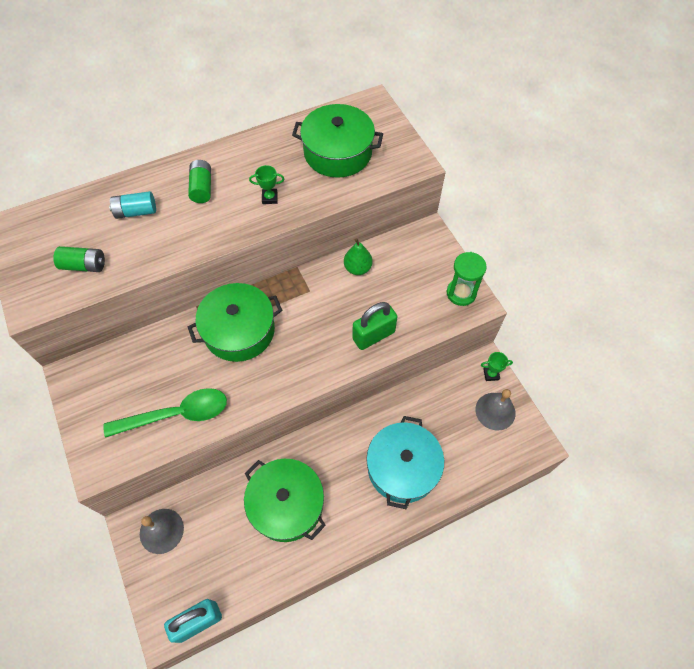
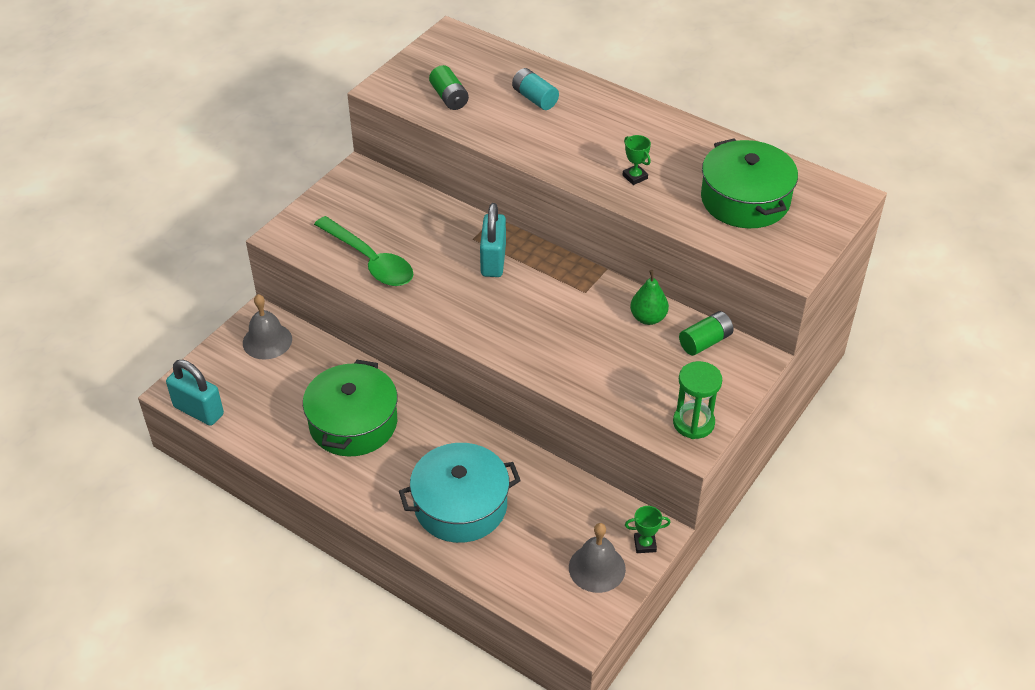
camera: 60 degrees right, 15 degrees down
green battery [188,160,211,203] -> green battery moved to [679,311,734,356]
green pot [188,283,282,362] -> turquoise padlock [480,203,506,277]
green padlock [352,302,398,350] -> none
green trophy [481,352,513,381] -> green trophy turned 60 degrees counterclockwise [625,506,671,553]

